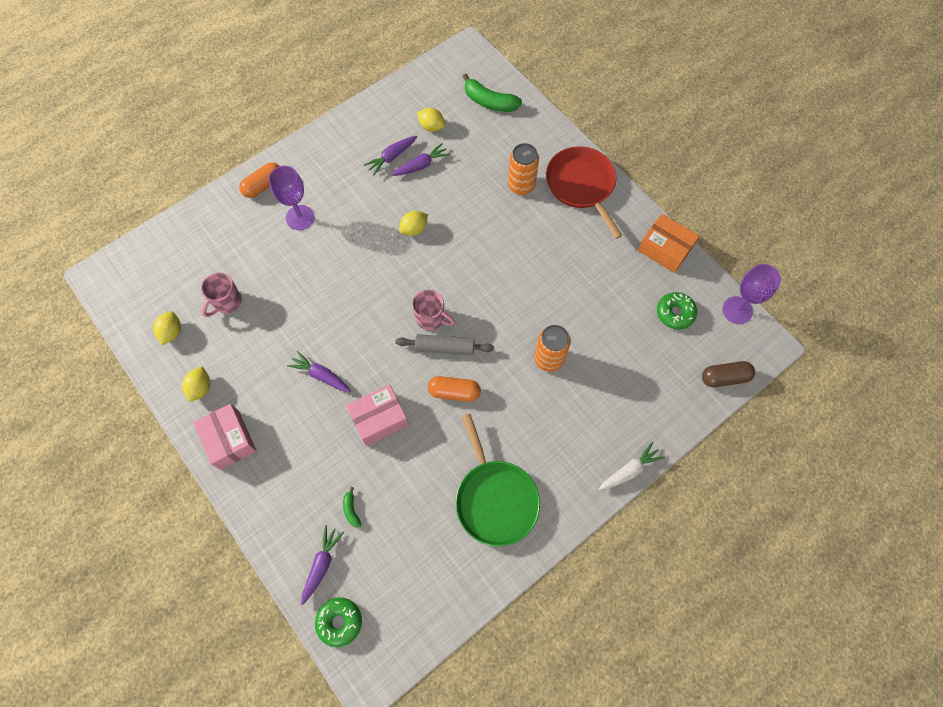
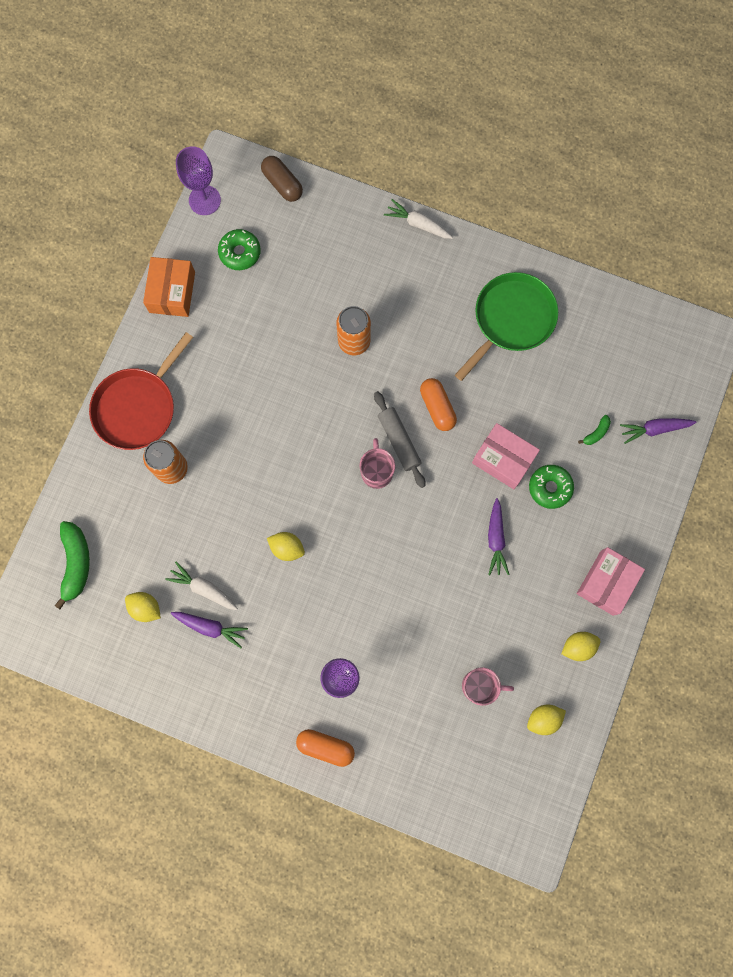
camera: 120 degrees left, 10 degrees up
green donut [315,597,362,647] -> green donut moved to [529,465,574,509]
purple carrot [391,143,450,176] -> white carrot [165,561,238,610]
yellow lemon [417,108,445,132] -> yellow lemon turned 60 degrees counterclockwise [125,592,161,622]

